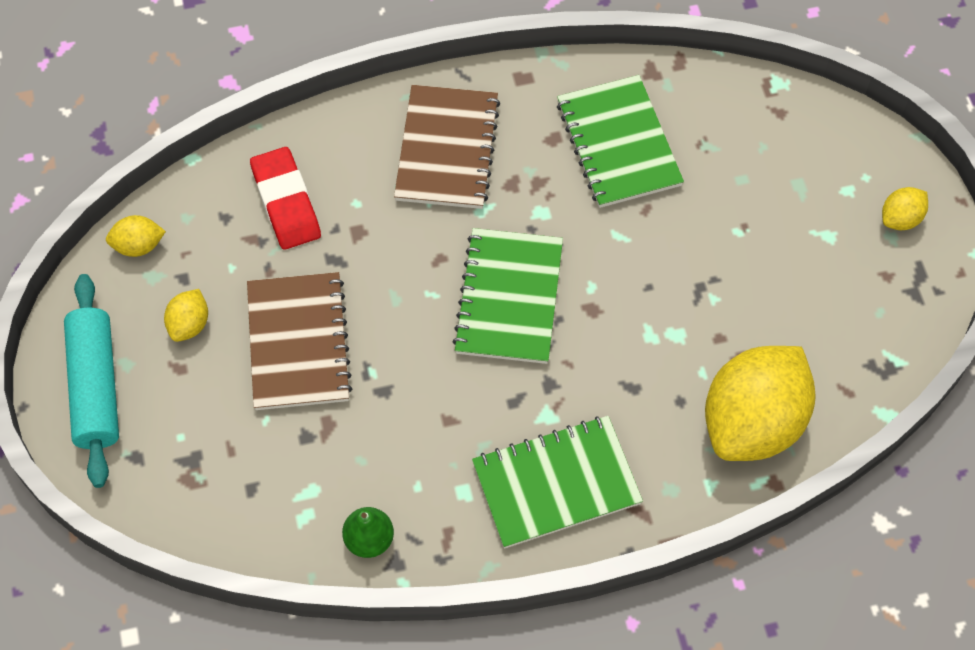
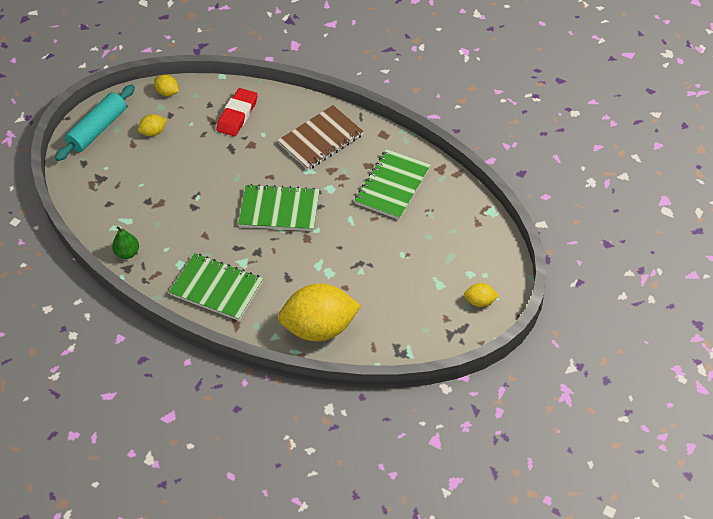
camera: 45 degrees right, 10 degrees down
brown notebook [247,272,353,410] -> none
green notebook [452,228,563,364] -> green notebook turned 45 degrees clockwise [238,184,320,231]

